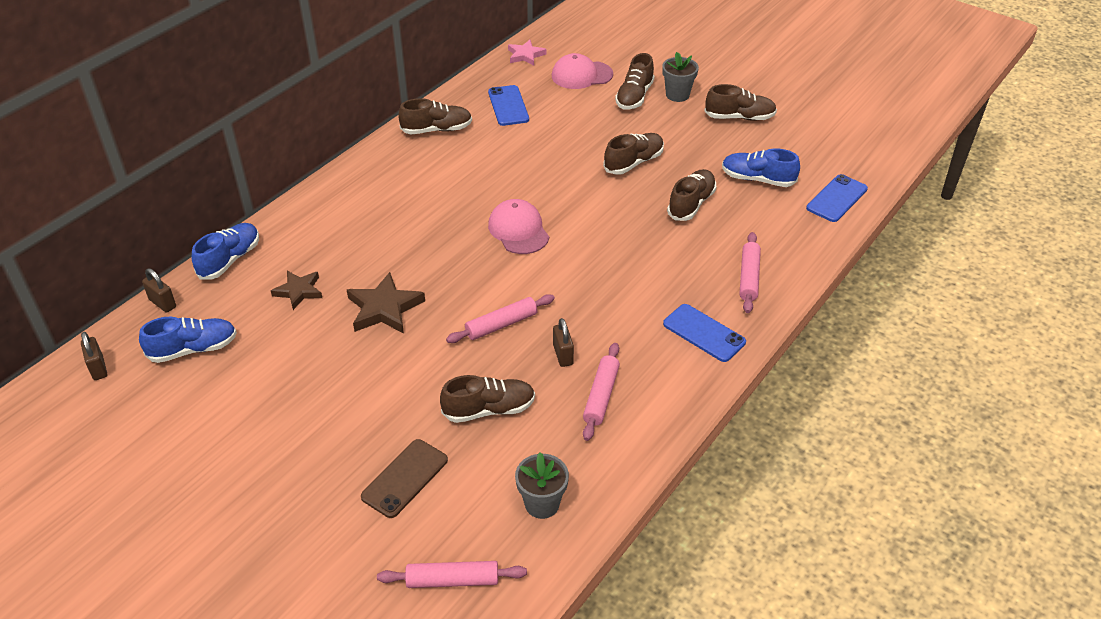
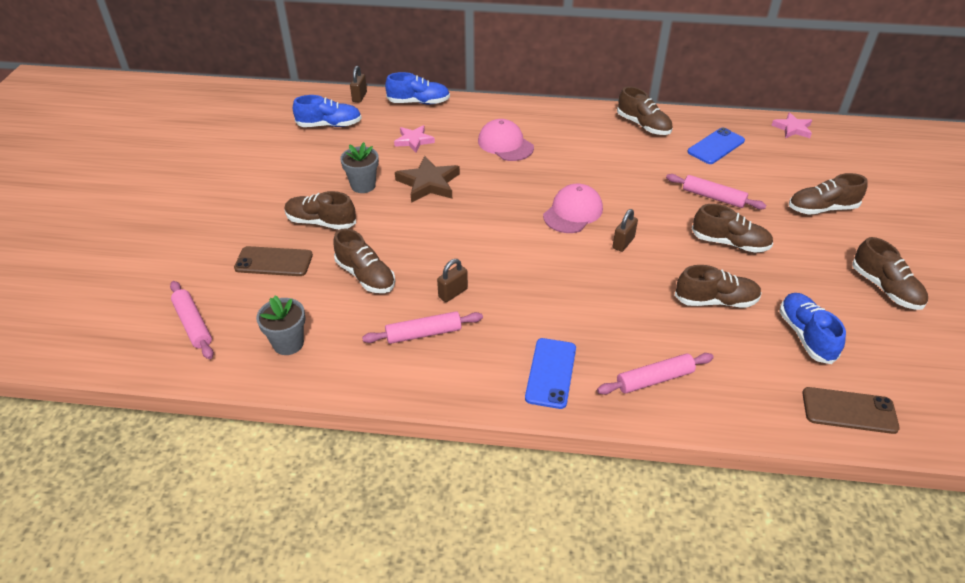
camera: 60 degrees right, 0 degrees up
brown padlock [81,332,107,380] -> brown padlock moved to [613,209,638,252]
blue shoe [139,317,237,363] -> blue shoe turned 45 degrees counterclockwise [293,95,362,127]
brown star [271,271,322,310] -> pink star [394,125,435,153]
pink rolling pin [446,294,555,343] -> pink rolling pin moved to [666,174,766,210]
pink cap [552,53,613,89] -> pink cap moved to [478,119,534,161]
grey flower pot [662,52,699,102] -> grey flower pot moved to [340,142,379,193]
blue phone [806,174,868,222] -> brown phone [802,387,900,434]
none -> brown shoe [284,191,356,230]

